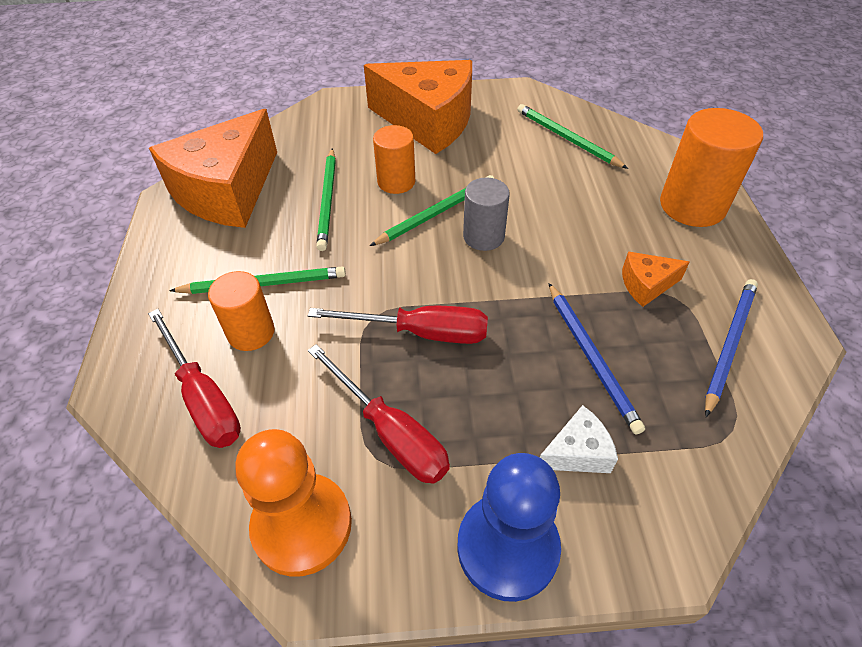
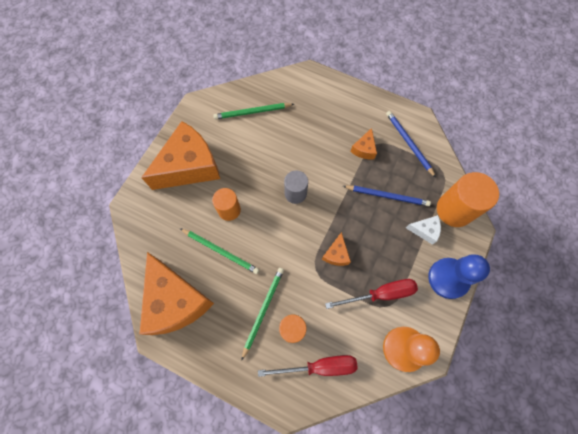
camera: 60 degrees left, 20 degrees up
red screwdriver [308,306,488,344] -> orange cheese [322,232,351,266]
green pencil [370,175,494,246] -> none
white cheese [540,405,618,473] -> white cheese turned 90 degrees clockwise [406,215,441,245]
orange cylinder [660,108,763,227] -> orange cylinder moved to [437,172,499,227]

